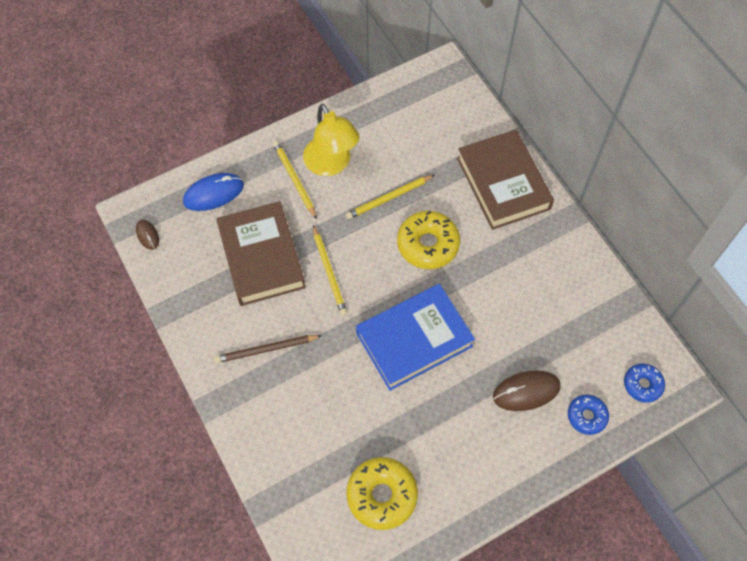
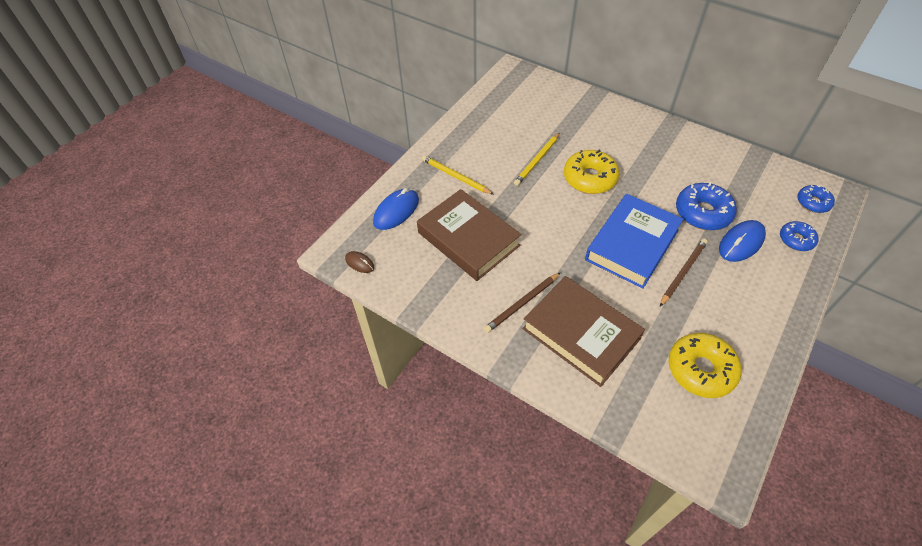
camera: 25 degrees left, 10 degrees down
yellow lamp [303,104,360,176] -> none
yellow pencil [313,225,347,316] -> none
brown book [457,130,554,230] -> brown book moved to [522,276,645,387]
brown mouse [493,371,561,411] -> blue mouse [719,220,766,262]
none -> brown pencil [660,239,708,306]
none -> blue donut [676,182,737,230]

